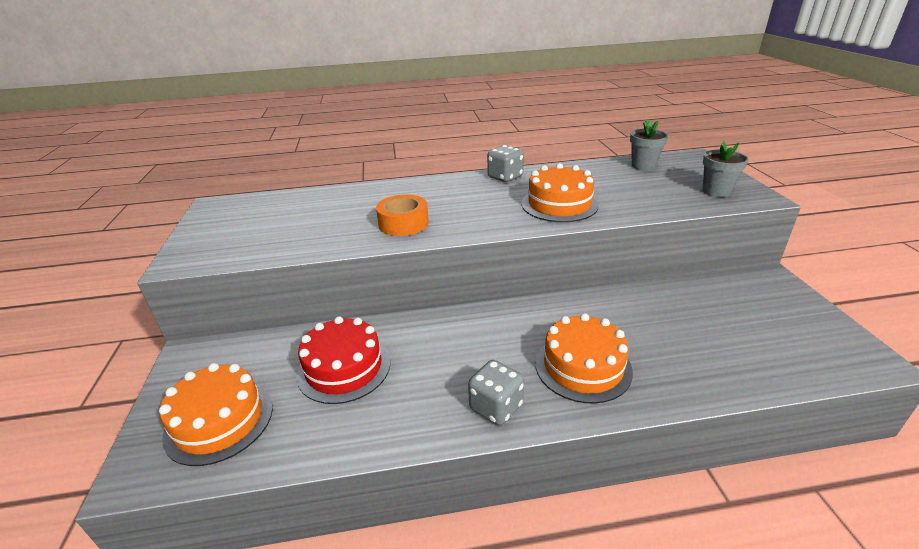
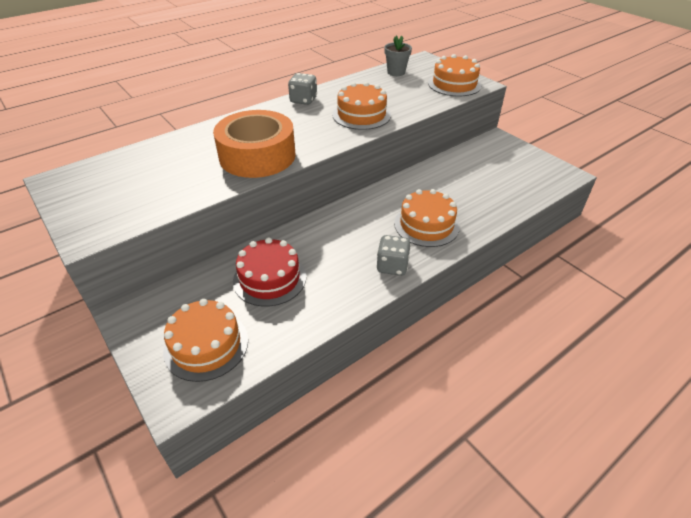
camera: 30 degrees left, 10 degrees up
orange tape [376,194,429,236] -> orange tape [213,110,296,178], size x1.81
grey flower pot [703,141,748,197] -> orange cake [428,54,482,96]

